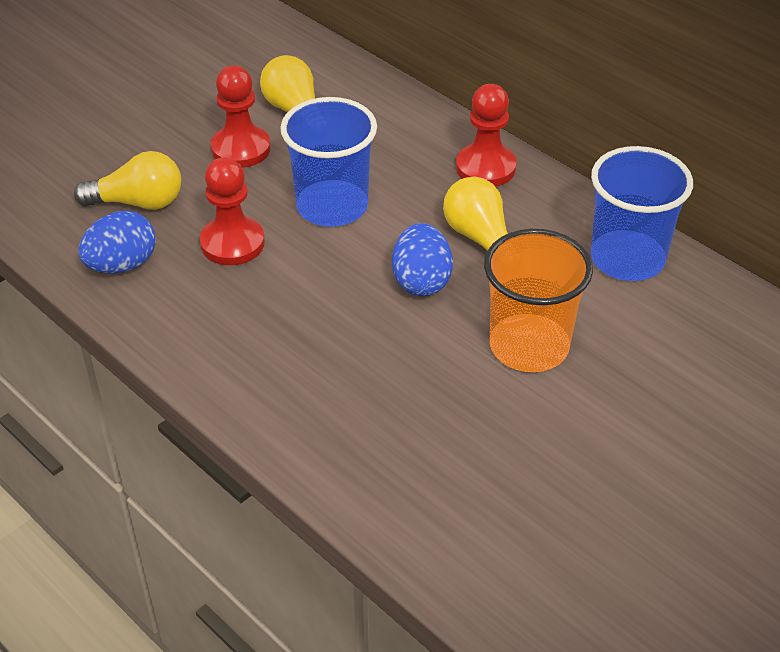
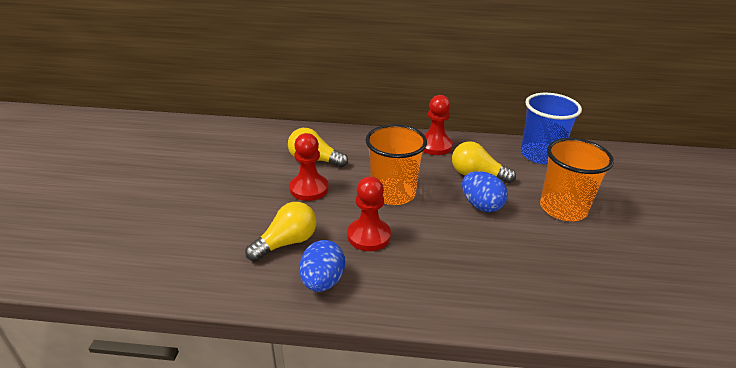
camera: 40 degrees left, 10 degrees down
blue cup [280,97,377,227] -> orange cup [366,124,427,205]

